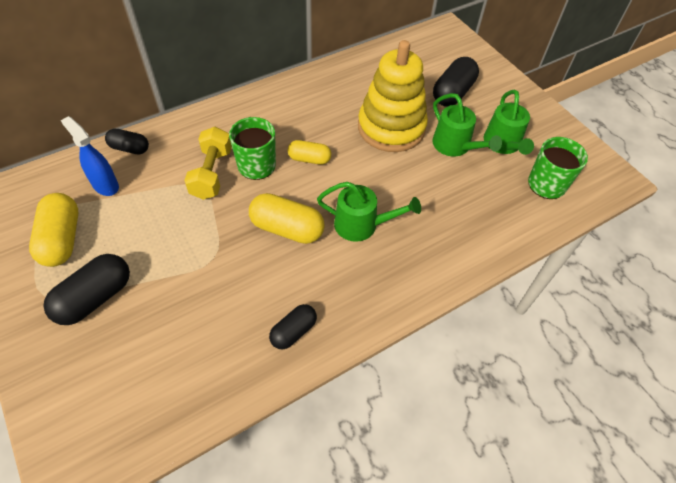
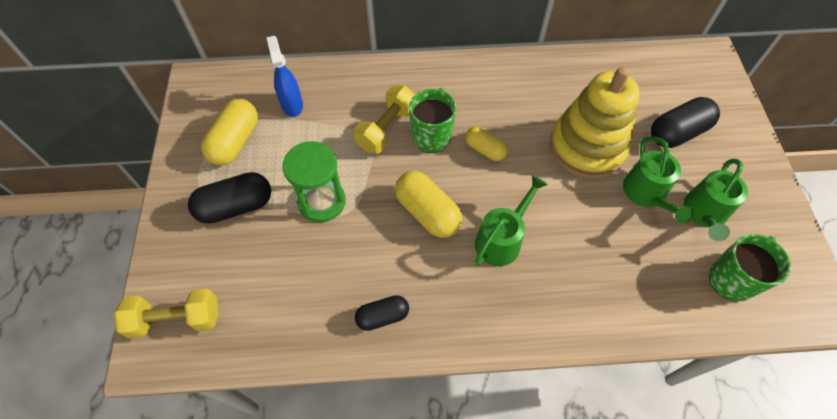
camera: 30 degrees right, 5 degrees up
black capsule [105,128,149,154] -> none
green watering can [317,182,421,242] -> green watering can turned 90 degrees counterclockwise [474,175,548,266]
none -> yellow dumbbell [114,288,219,339]
none -> green hourglass [282,141,346,222]

